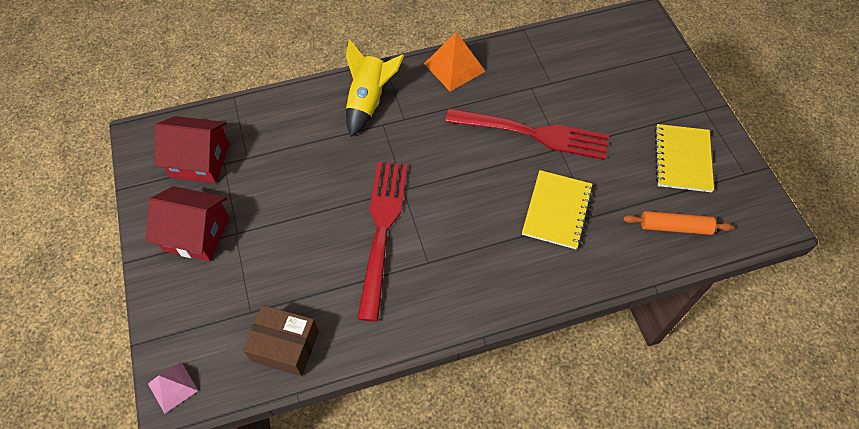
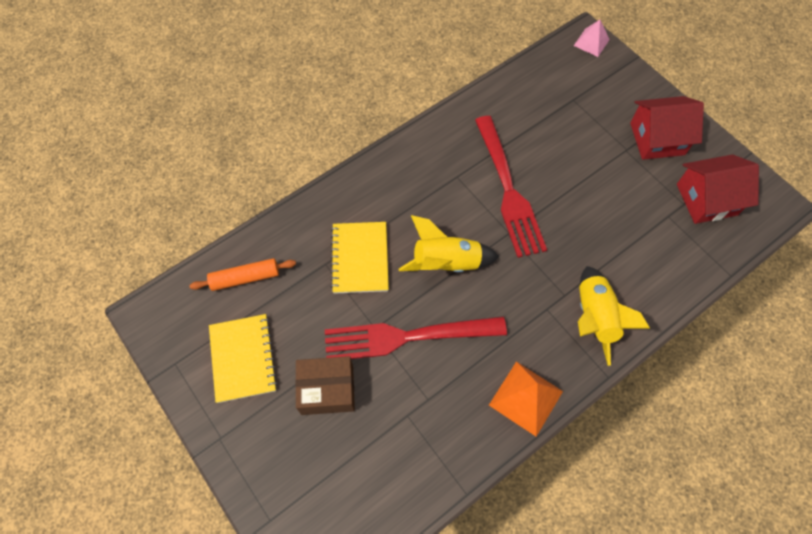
camera: 160 degrees right, 5 degrees up
brown box [243,305,319,376] -> brown box moved to [295,356,355,415]
none -> yellow rocket [399,215,499,272]

